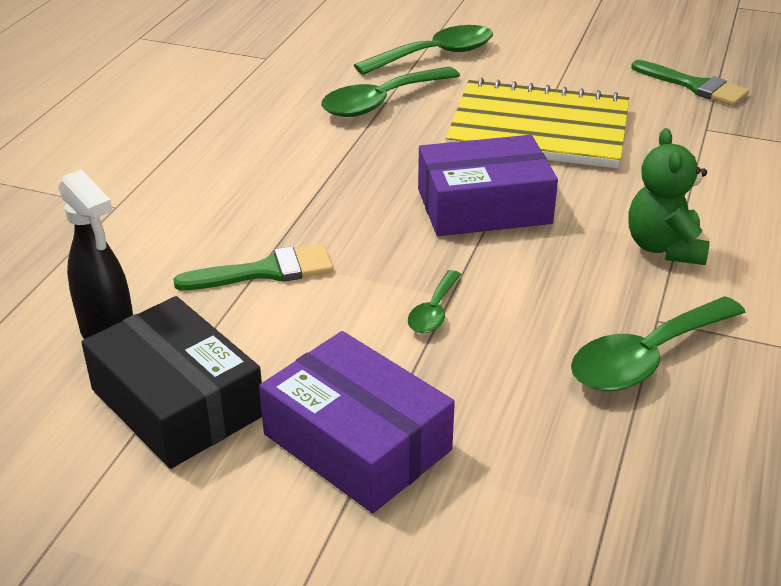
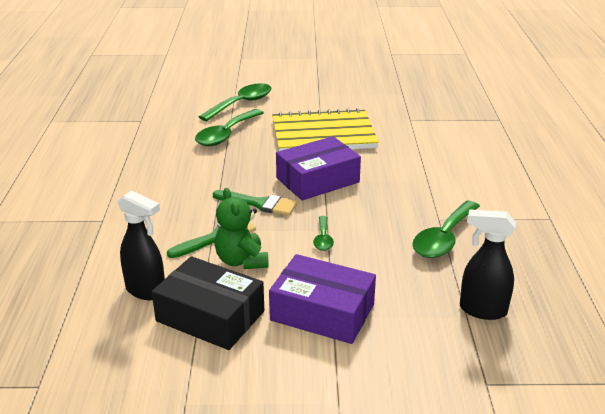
camera: 20 degrees left, 5 degrees down
green teddy bear [628,128,710,265] -> green teddy bear moved to [214,188,269,269]
green brush [631,60,749,106] -> green brush moved to [213,190,297,216]
none -> black spray bottle [460,210,516,320]

